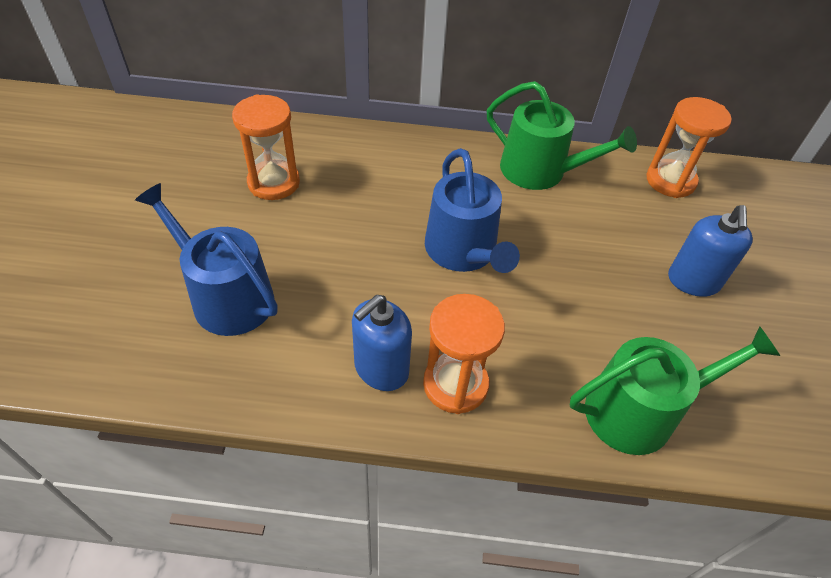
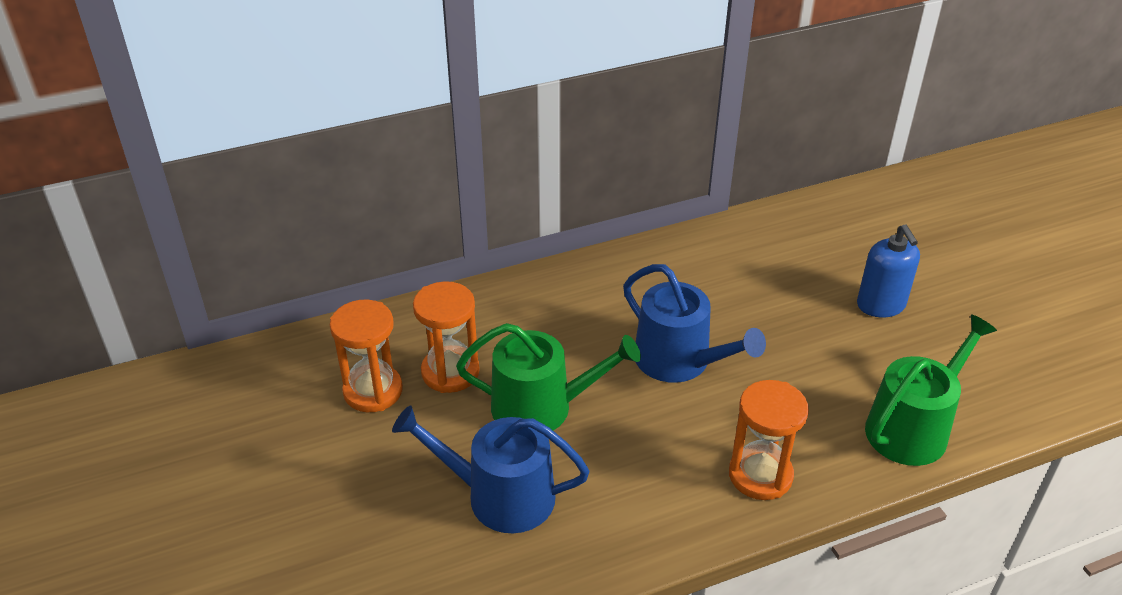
camera: 25 degrees left, 10 degrees down
blue soap dispenser [352,295,412,391] -> none
green watering can [487,81,637,190] -> green watering can moved to [456,323,641,431]
orange hourglass [647,97,732,198] -> orange hourglass moved to [330,299,403,412]

